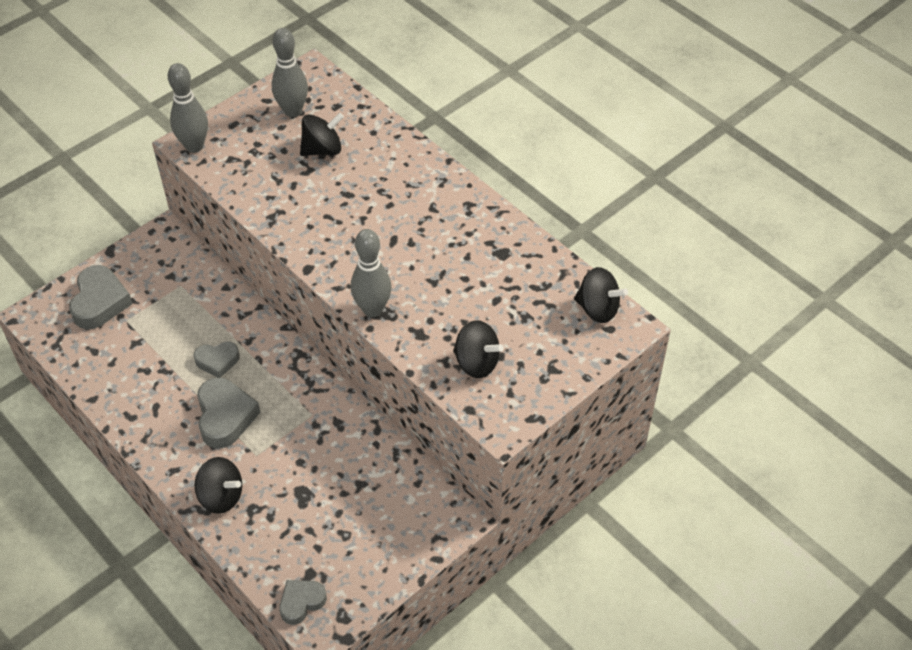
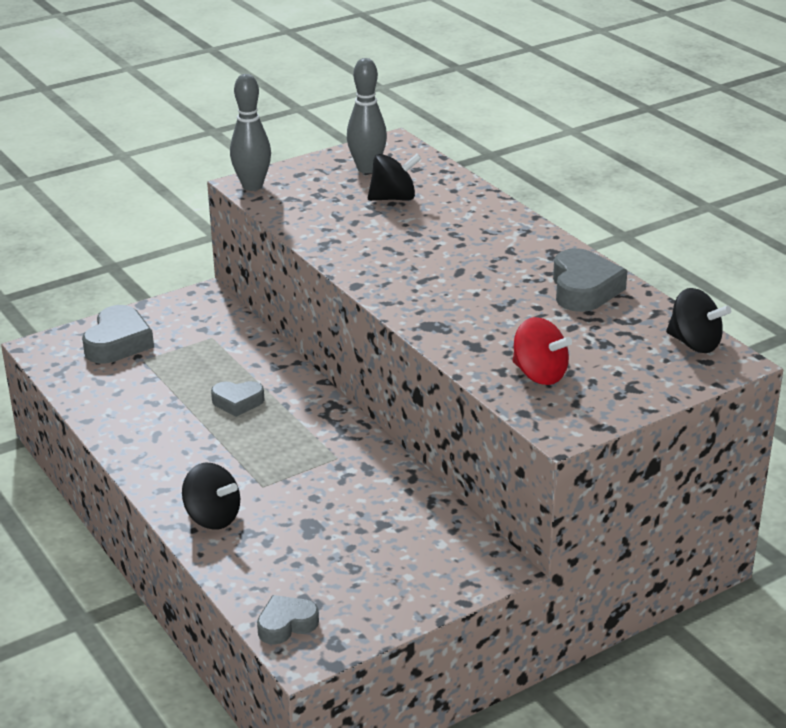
camera: 10 degrees right, 20 degrees down
grey heart [197,377,260,448] -> grey heart moved to [553,248,627,312]
grey bowling pin [351,229,392,317] -> none
black spinning top [453,320,504,378] -> red spinning top [512,317,572,385]

